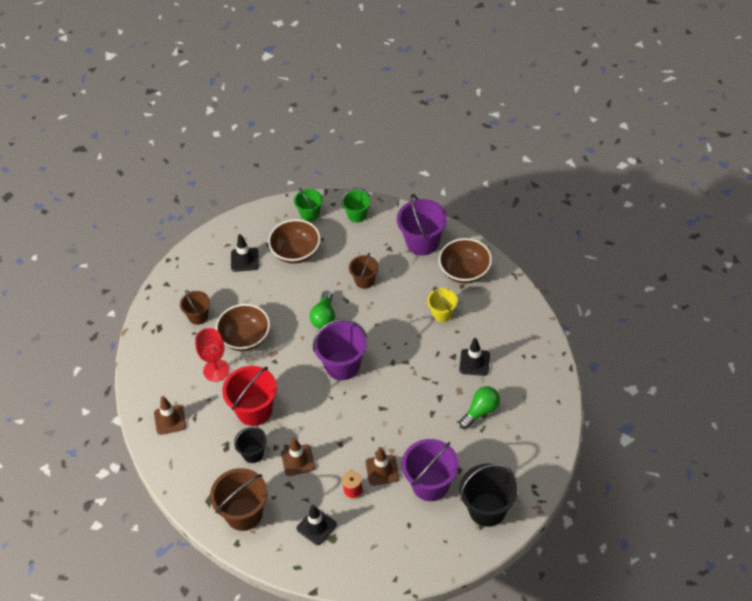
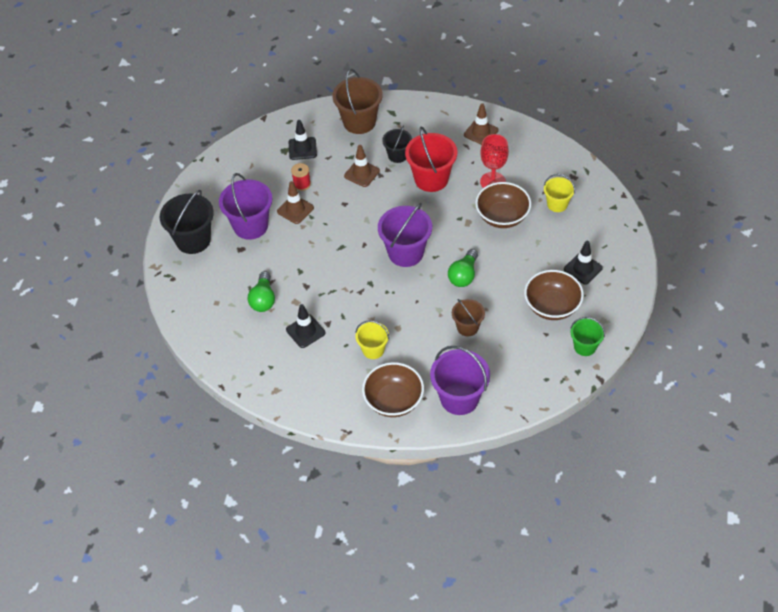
camera: 135 degrees right, 0 degrees up
brown bucket [180,290,210,325] -> yellow bucket [544,174,575,212]
green light bulb [309,291,335,329] -> green light bulb turned 120 degrees counterclockwise [448,249,478,287]
green bucket [342,187,370,223] -> none

